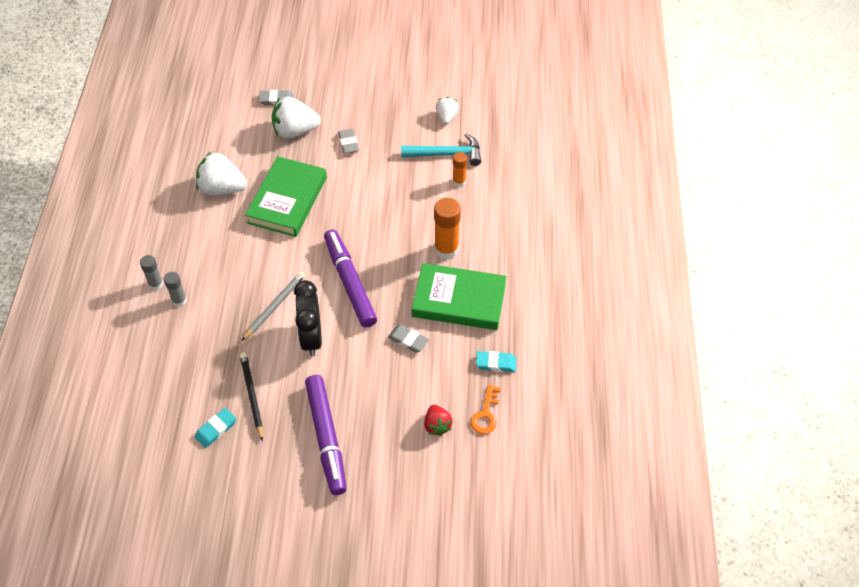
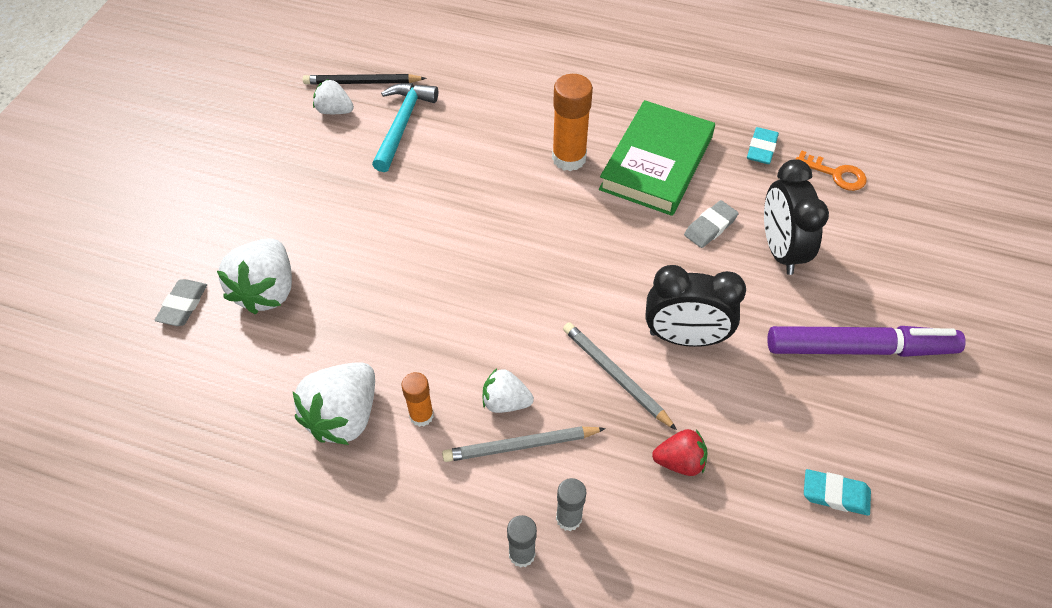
camera: 75 degrees left, 0 degrees up
turquoise eraser [195,408,236,448] -> turquoise eraser turned 45 degrees counterclockwise [804,469,871,516]
black pencil [240,352,263,441] -> black pencil moved to [303,74,426,85]
green book [245,156,327,237] -> none
purple marker [324,229,377,328] -> none
grey eraser [338,129,359,154] -> none
red strawberry [424,405,453,436] -> red strawberry moved to [652,429,708,476]
orange glue stick [453,152,467,187] -> orange glue stick moved to [401,372,434,427]
none -> grey pencil [442,426,606,462]
none -> white strawberry [482,368,534,413]
none -> black clock [764,159,829,275]

